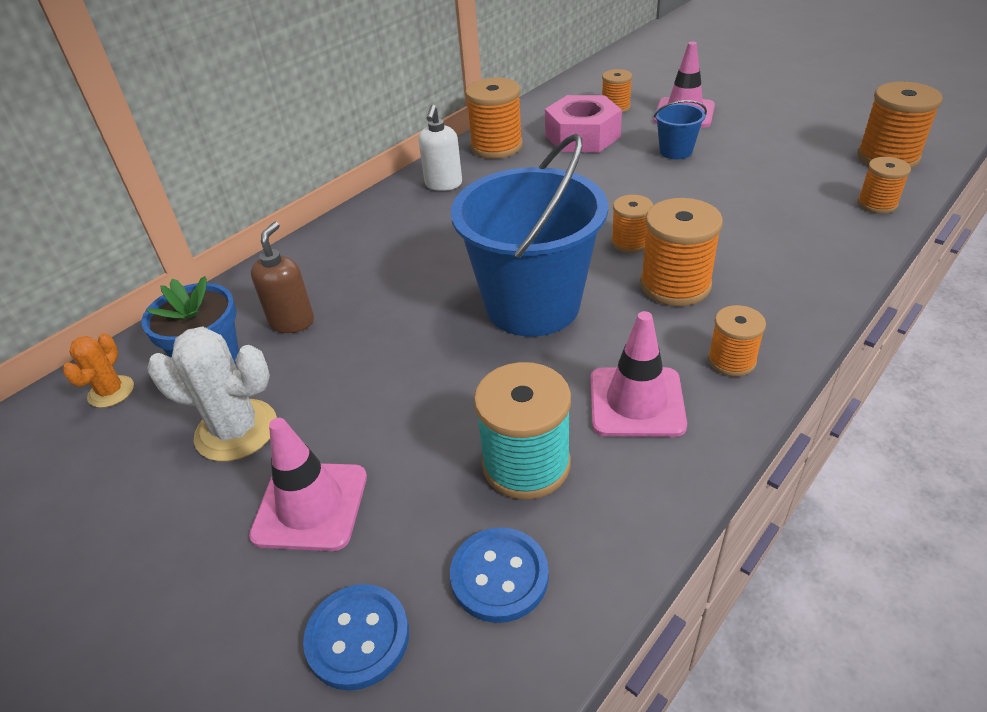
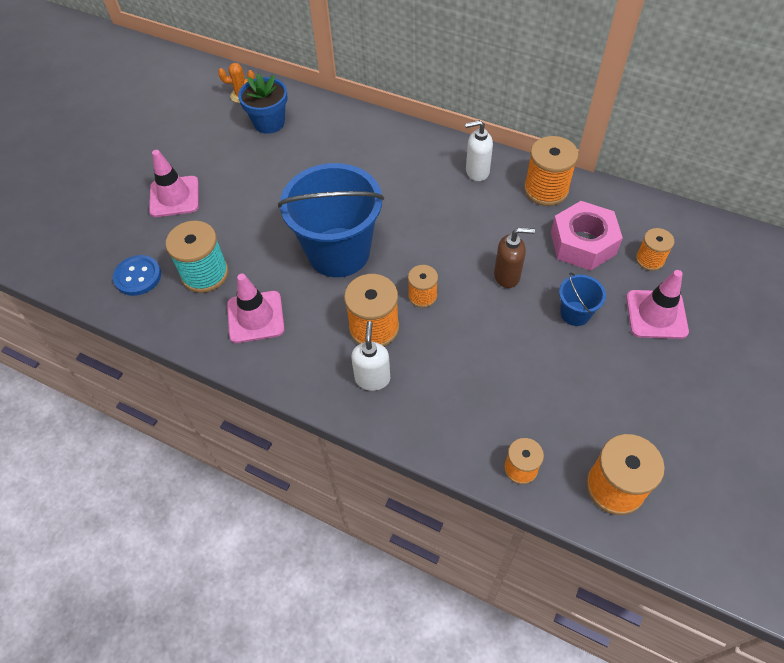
camera: 75 degrees right, 15 degrees up
white cactus [147,327,277,462] -> none
brown soap dispenser [251,222,314,333] -> brown soap dispenser moved to [494,228,535,288]
blue button [303,584,409,691] -> none
orange spool [708,305,766,377] -> none
none -> white soap dispenser [351,321,390,391]

